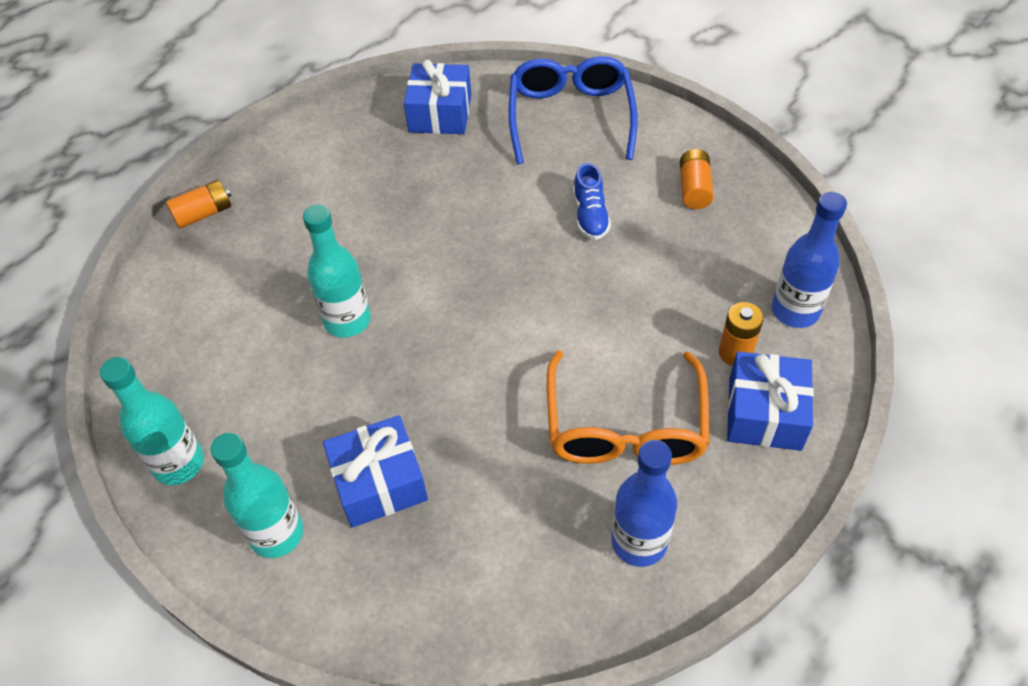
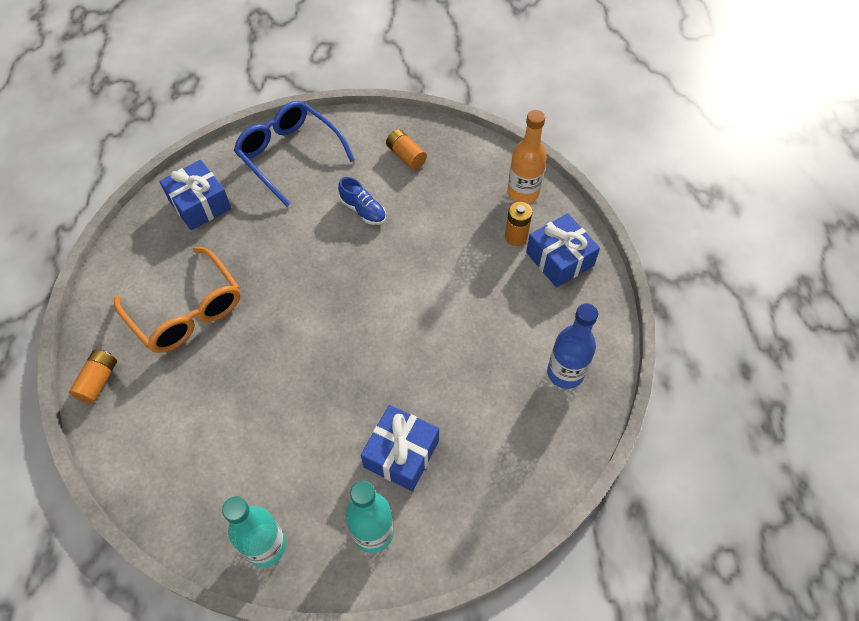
camera: 45 degrees left, 5 degrees up
turquoise bottle [303,205,371,338] -> none
orange glasses [547,350,710,465] -> orange glasses moved to [114,247,241,353]
blue bottle [772,192,847,328] -> orange bottle [507,110,547,204]

